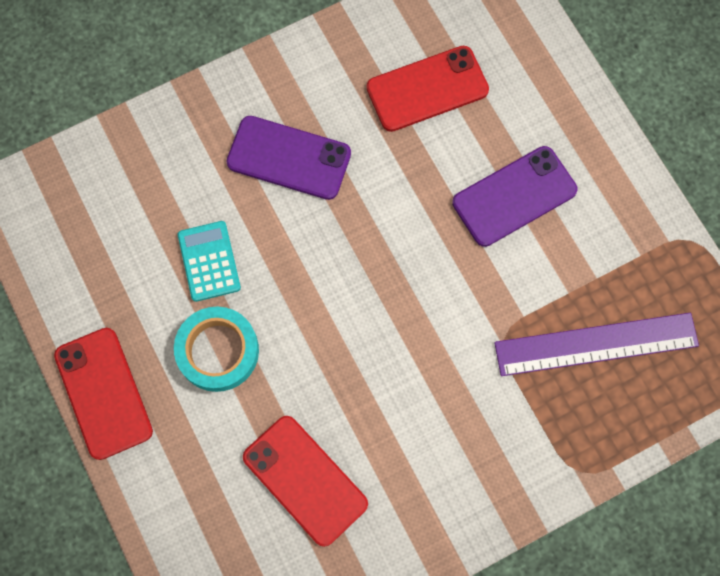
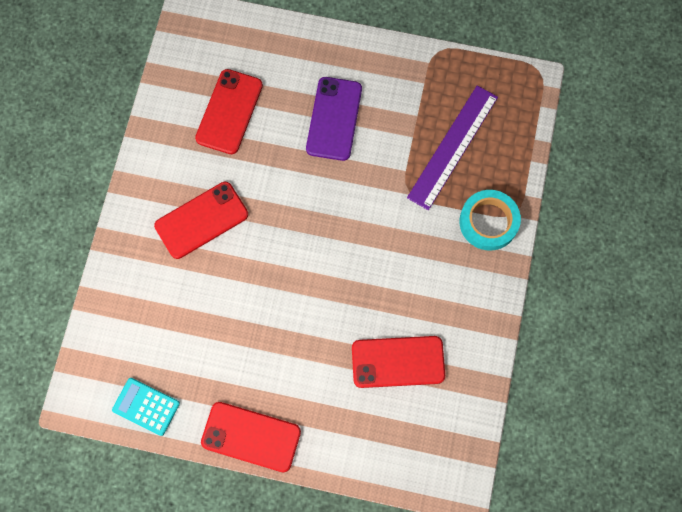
camera: 50 degrees left, 0 degrees up
turquoise tape [174,307,259,392] -> turquoise tape moved to [459,190,521,250]
turquoise calculator [178,221,241,302] -> turquoise calculator moved to [112,378,180,436]
purple phone [226,116,351,200] -> red phone [154,182,248,259]

